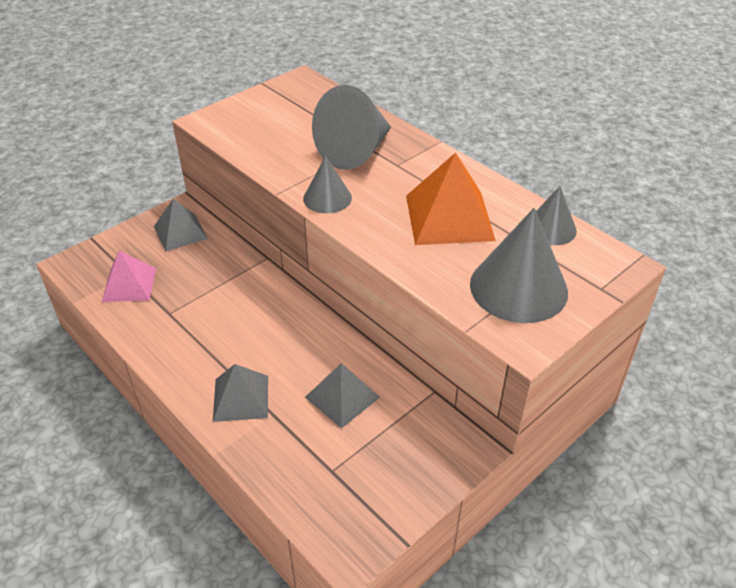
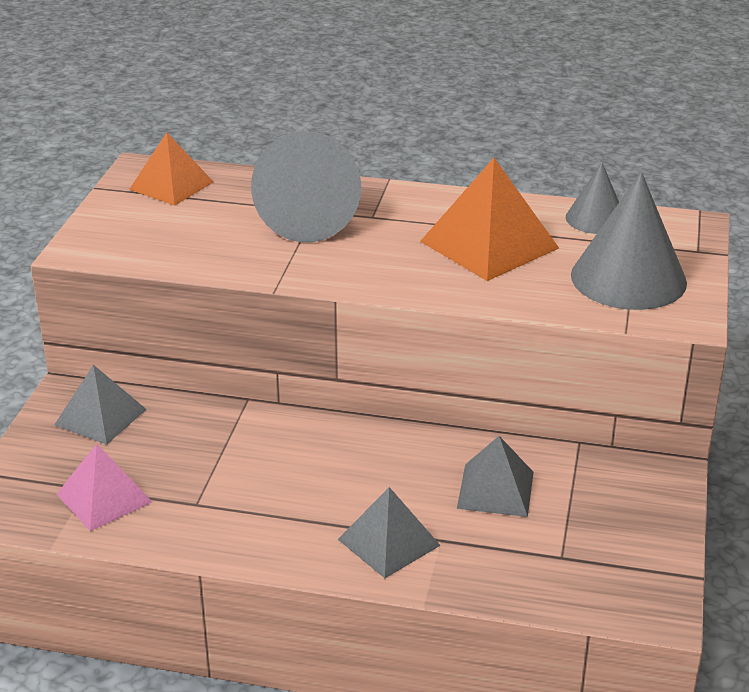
camera: 35 degrees left, 10 degrees down
grey cone [303,156,352,213] -> none
none -> orange pyramid [129,132,213,206]

